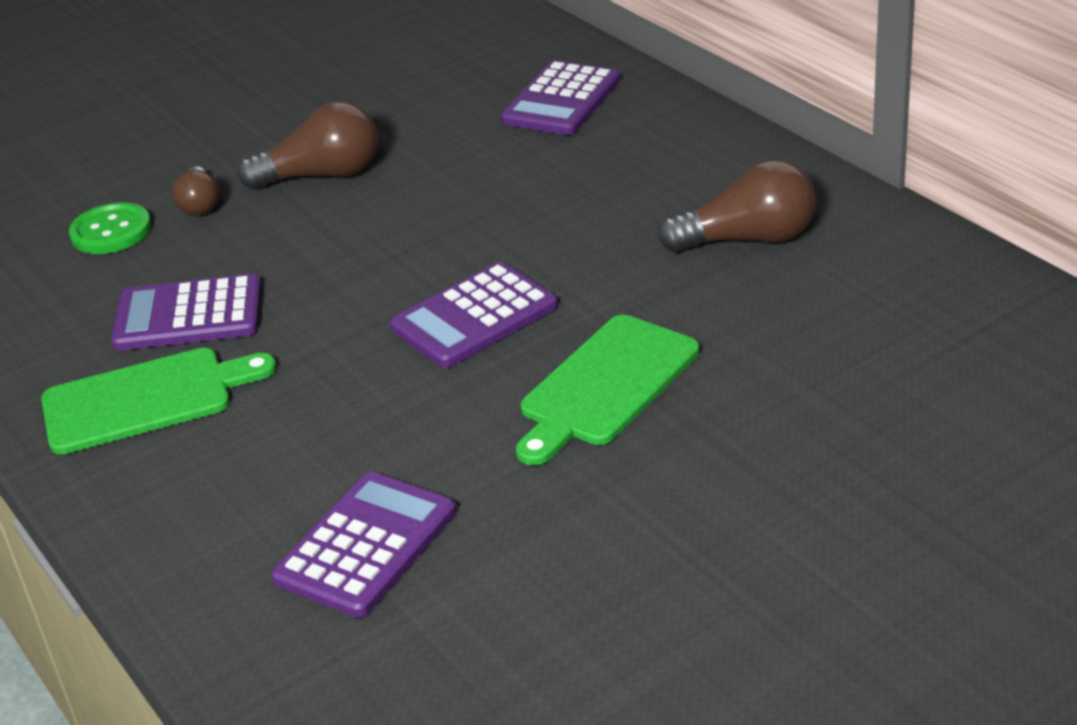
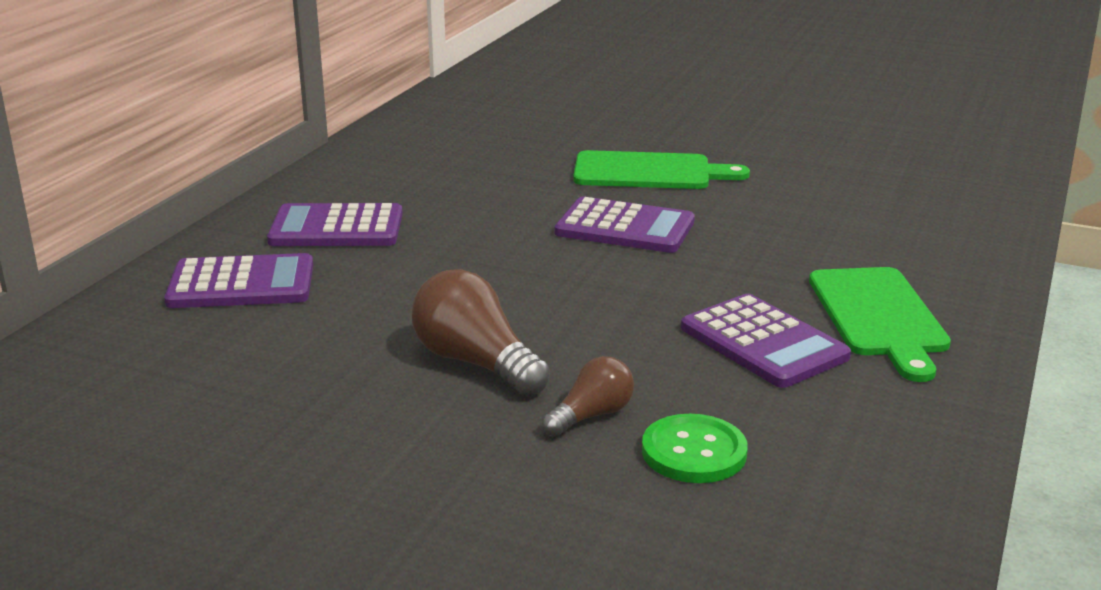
camera: 125 degrees left, 10 degrees down
green cutting board [41,348,276,455] -> green cutting board turned 135 degrees counterclockwise [809,267,951,382]
purple calculator [271,472,456,618] -> purple calculator moved to [267,203,403,246]
brown light bulb [658,160,816,252] -> none

